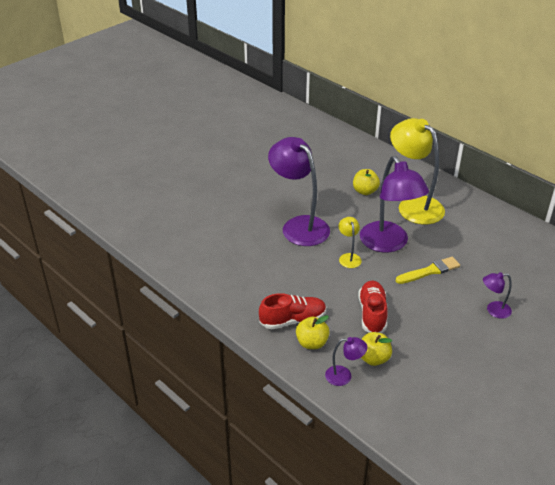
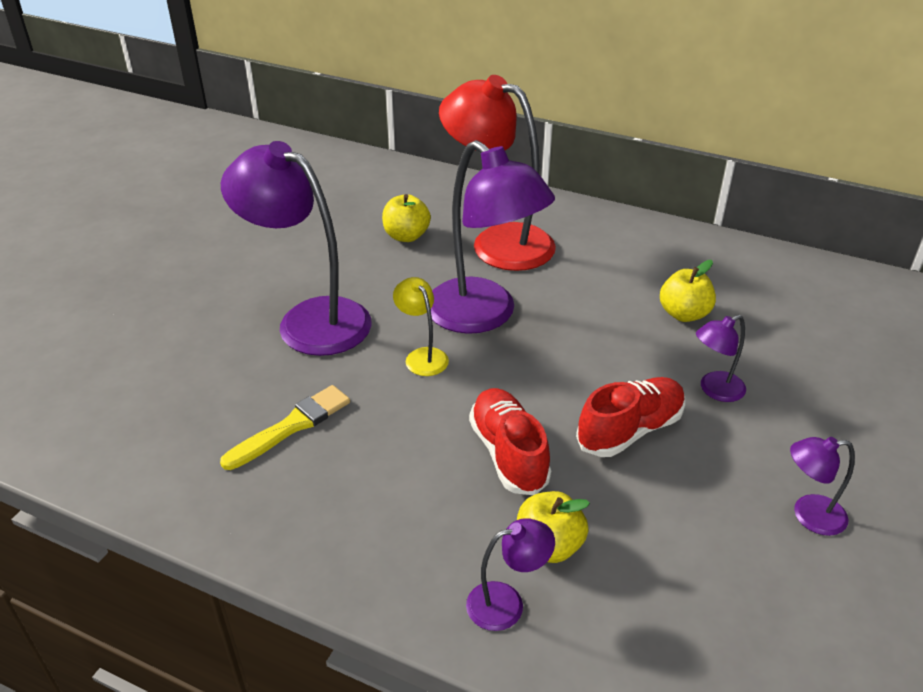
camera: 20 degrees left, 0 degrees up
red shoe [259,293,326,329] -> red shoe moved to [576,377,685,457]
yellow apple [296,315,330,349] -> yellow apple moved to [660,260,716,322]
yellow lamp [390,118,445,225] -> red lamp [439,75,556,271]
yellow brush [396,257,460,284] -> yellow brush moved to [220,385,350,470]
none -> purple lamp [790,437,855,536]

